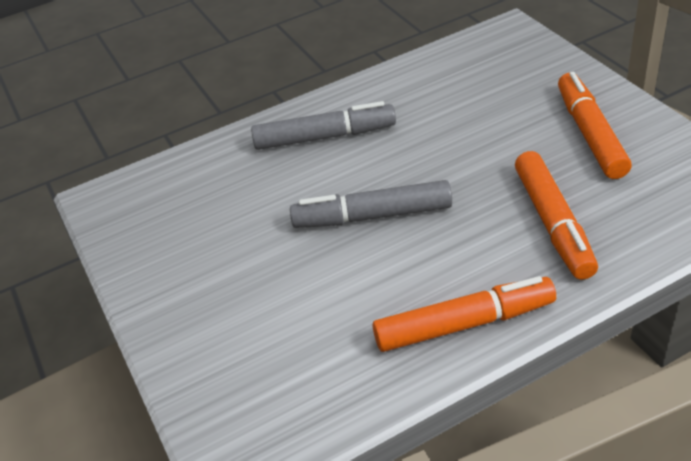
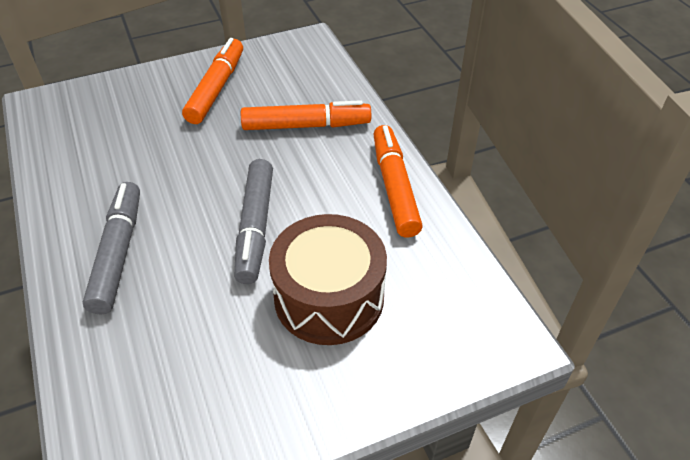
camera: 90 degrees left, 5 degrees up
orange marker [558,72,632,179] -> orange marker turned 105 degrees clockwise [182,38,243,124]
none -> brown drum [269,214,387,345]

